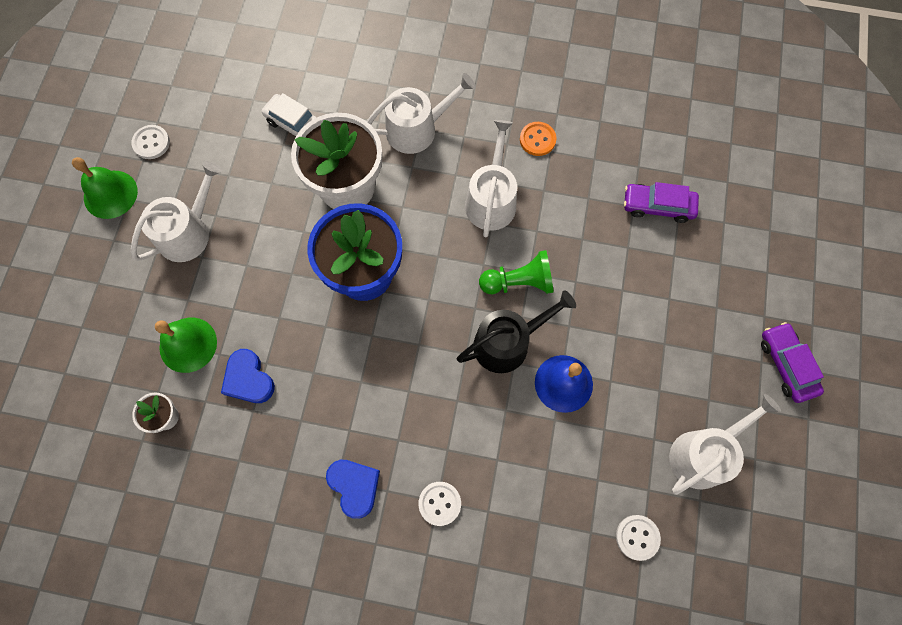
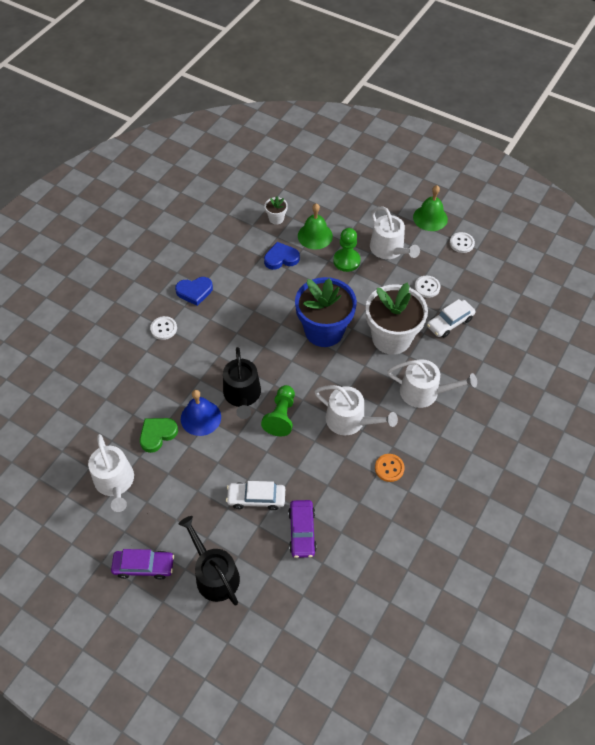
camera: 110 degrees right, 15 degrees down
white watering can [367,73,476,154] -> white watering can turned 75 degrees counterclockwise [387,359,477,408]
white button [616,515,661,561] -> white button moved to [415,276,440,298]
purple car [624,182,699,223] -> purple car turned 150 degrees clockwise [288,500,317,558]
none -> green heart [140,418,178,453]
none -> black watering can [179,516,240,605]
none -> white car [226,481,285,510]
none -> green pawn [333,228,361,272]

